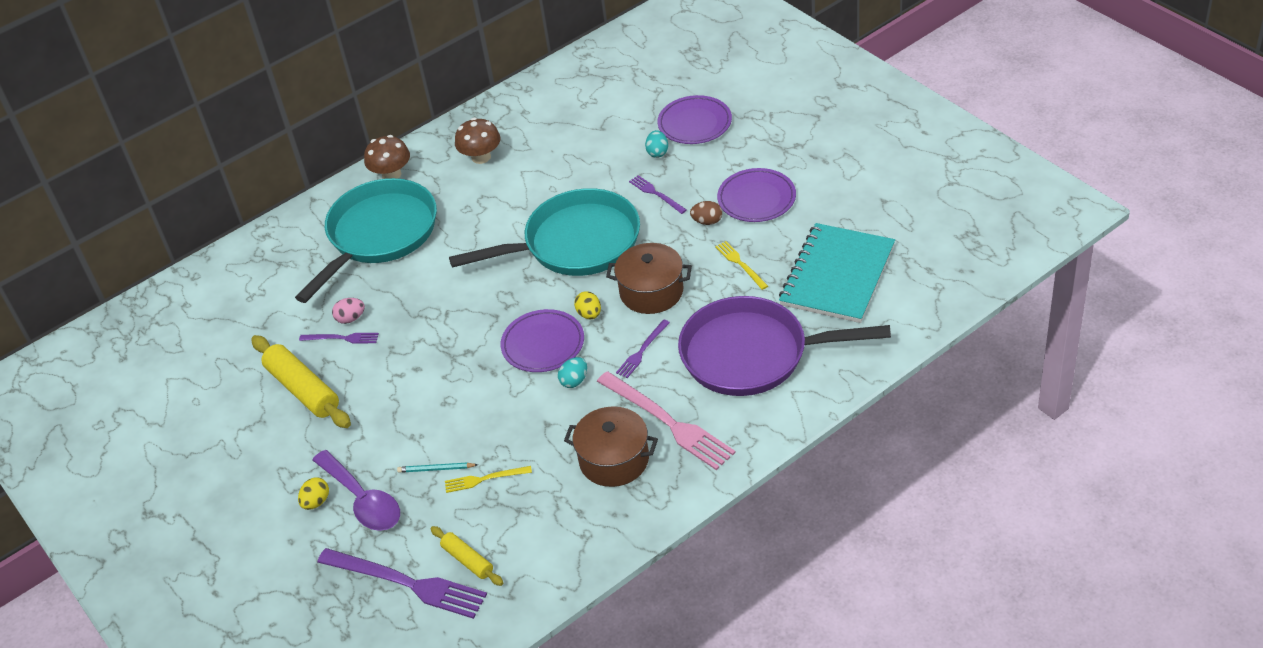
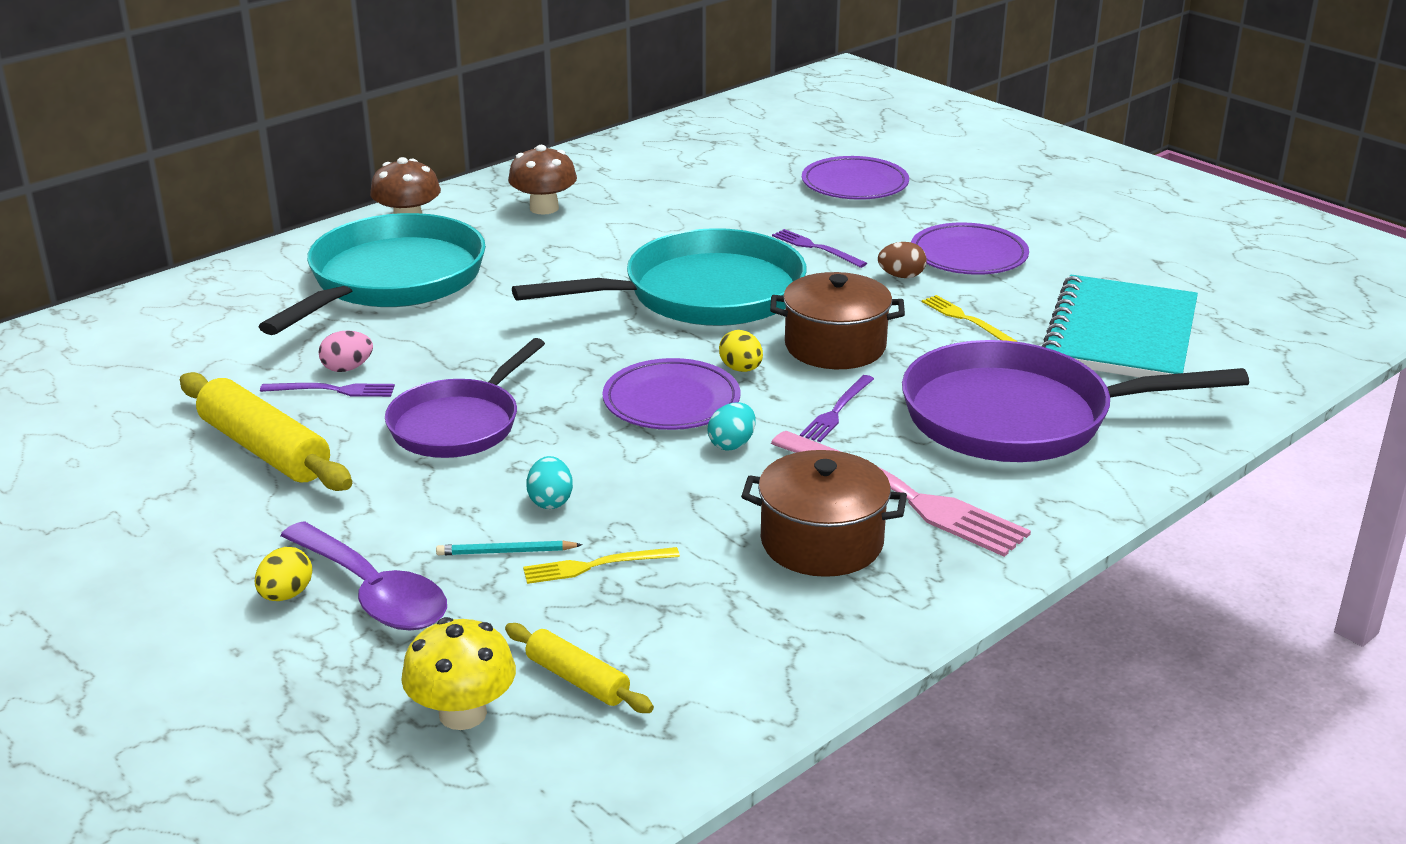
camera: 10 degrees left, 15 degrees down
purple fork [317,548,487,619] -> yellow mushroom [401,617,516,730]
turquoise egg [645,130,668,158] -> turquoise egg moved to [526,456,573,509]
none -> purple pan [385,338,545,458]

